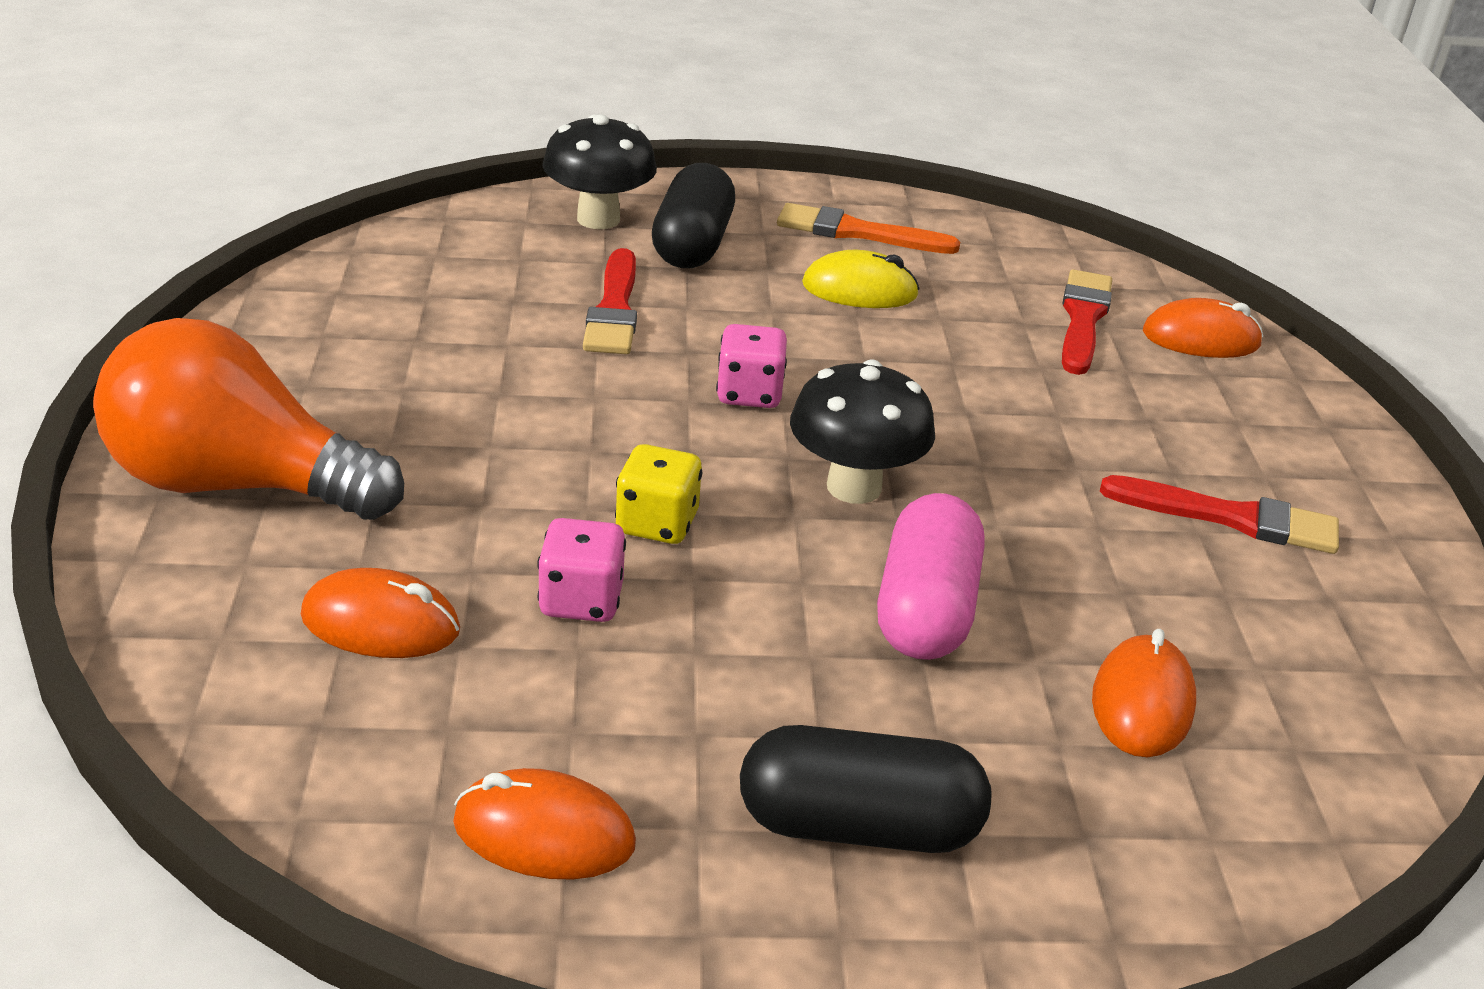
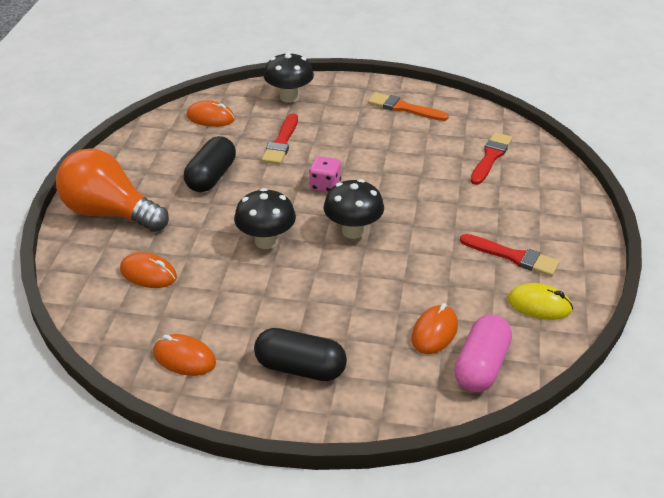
camera: 15 degrees right, 5 degrees up
pink dice [537,518,626,622] -> none
yellow dice [615,444,702,544] -> black mushroom [234,188,296,249]
black capsule [652,163,735,268] -> black capsule moved to [184,136,236,192]
yellow mouse [802,250,920,308] -> yellow mouse moved to [508,283,573,320]
pink capsule [877,493,984,660] -> pink capsule moved to [454,314,512,392]
orange mouse [1143,298,1263,358] -> orange mouse moved to [187,100,235,127]

